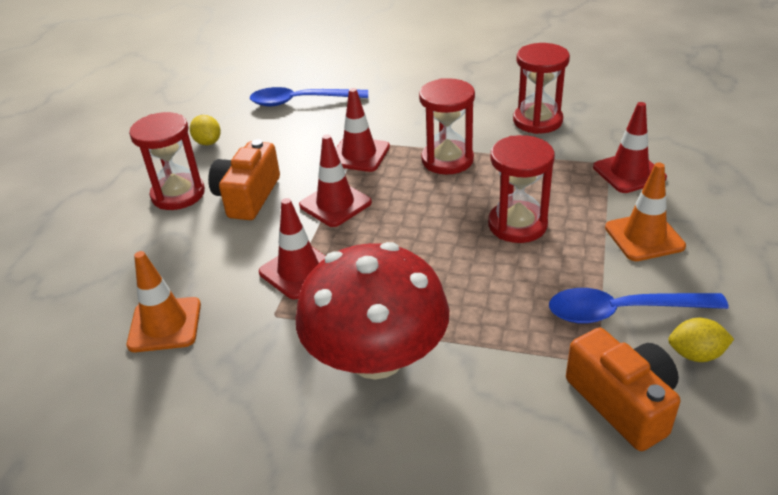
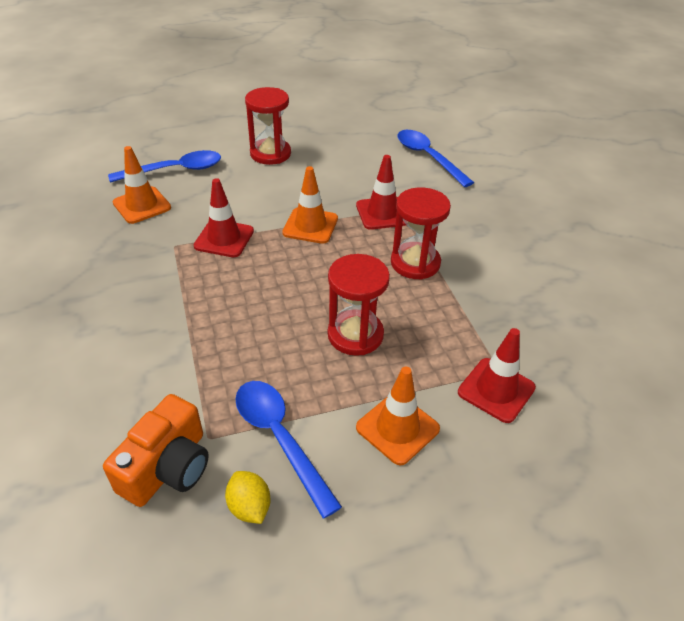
camera: 55 degrees right, 5 degrees up
yellow lemon [190,115,221,145] -> none
orange camera [208,139,280,220] -> none
red mushroom [296,242,449,379] -> none
red traffic cone [299,134,372,227] -> orange traffic cone [282,166,338,244]
red hourglass [513,43,570,134] -> none
none -> blue spoon [108,150,221,183]

